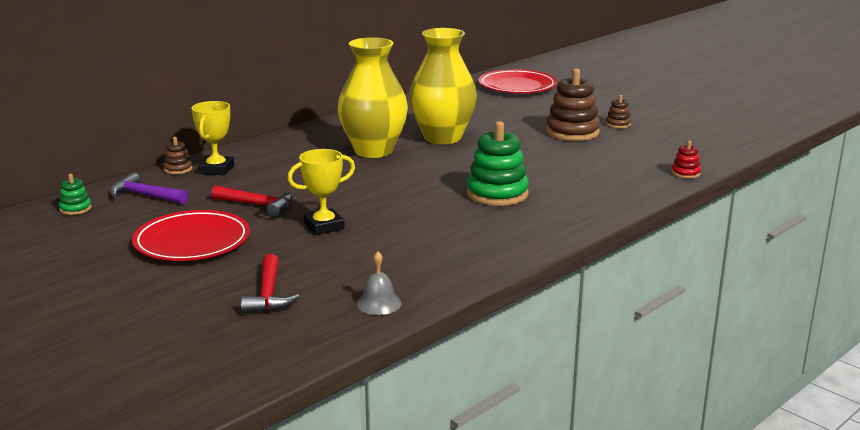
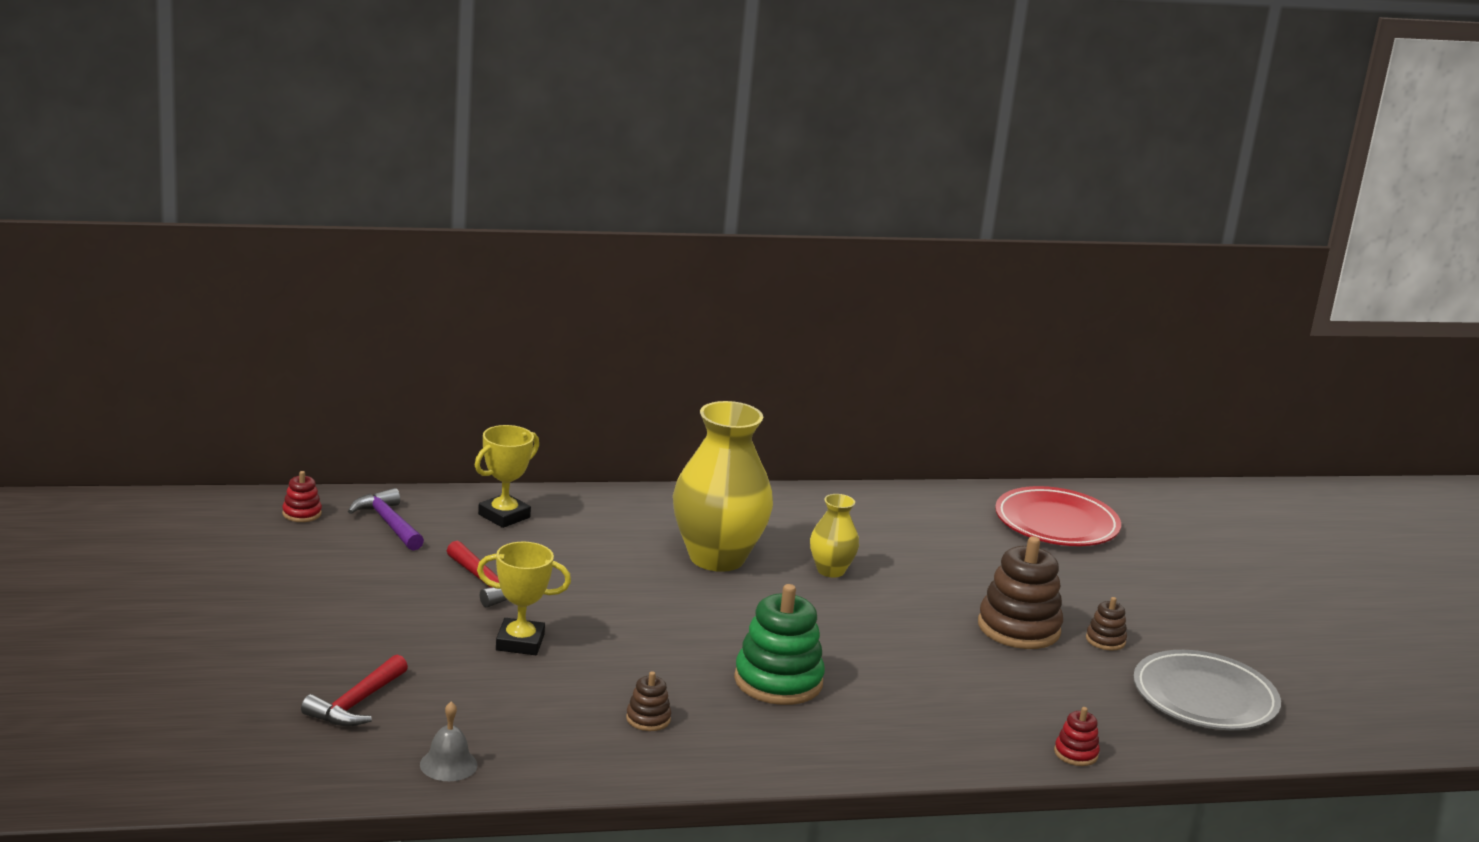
camera: 30 degrees right, 0 degrees up
green stacking toy [59,174,92,215] -> red stacking toy [282,471,322,522]
red plate [132,210,250,261] -> none
brown stacking toy [163,137,192,174] -> brown stacking toy moved to [626,671,671,731]
yellow vase [409,28,477,144] -> yellow vase [810,494,859,578], size x0.50
none -> grey plate [1133,650,1281,730]

